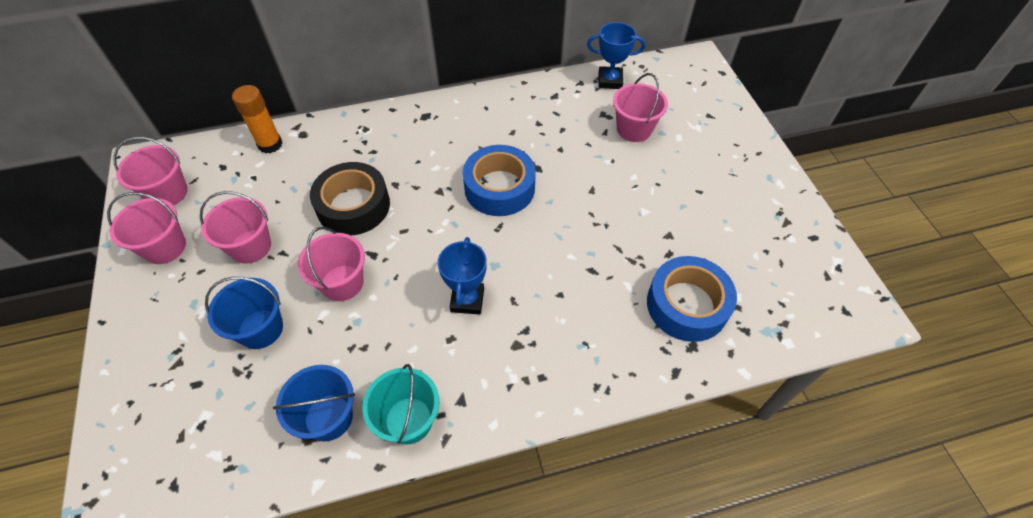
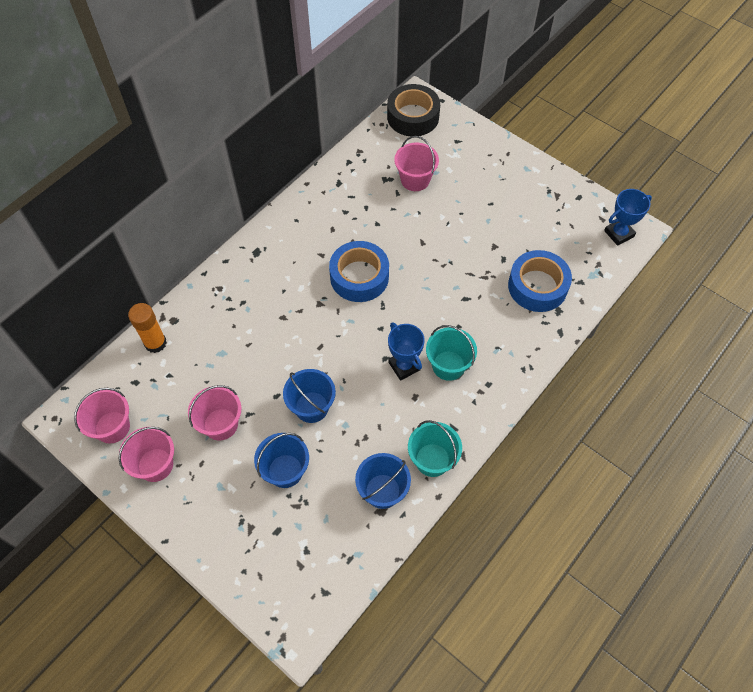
camera: 35 degrees left, 5 degrees up
pink bucket [298,227,365,301] -> blue bucket [283,369,336,423]
black tape [310,162,390,236] -> black tape moved to [387,84,440,136]
blue trophy [587,22,645,89] -> blue trophy moved to [604,189,652,246]
none -> turquoise bucket [426,325,477,381]

